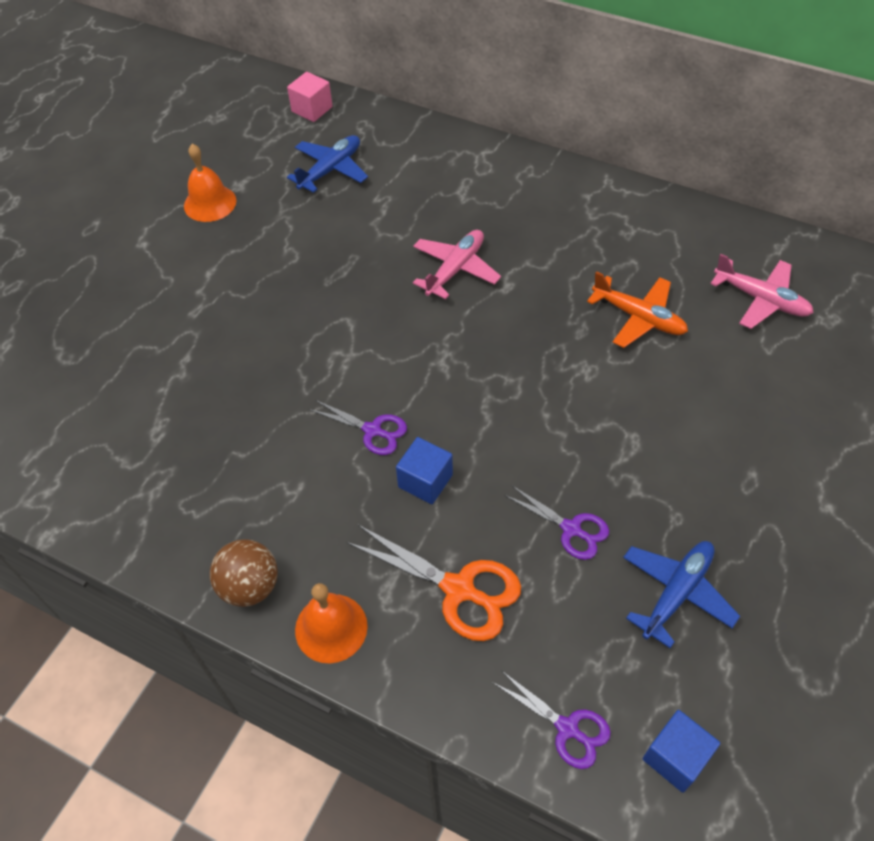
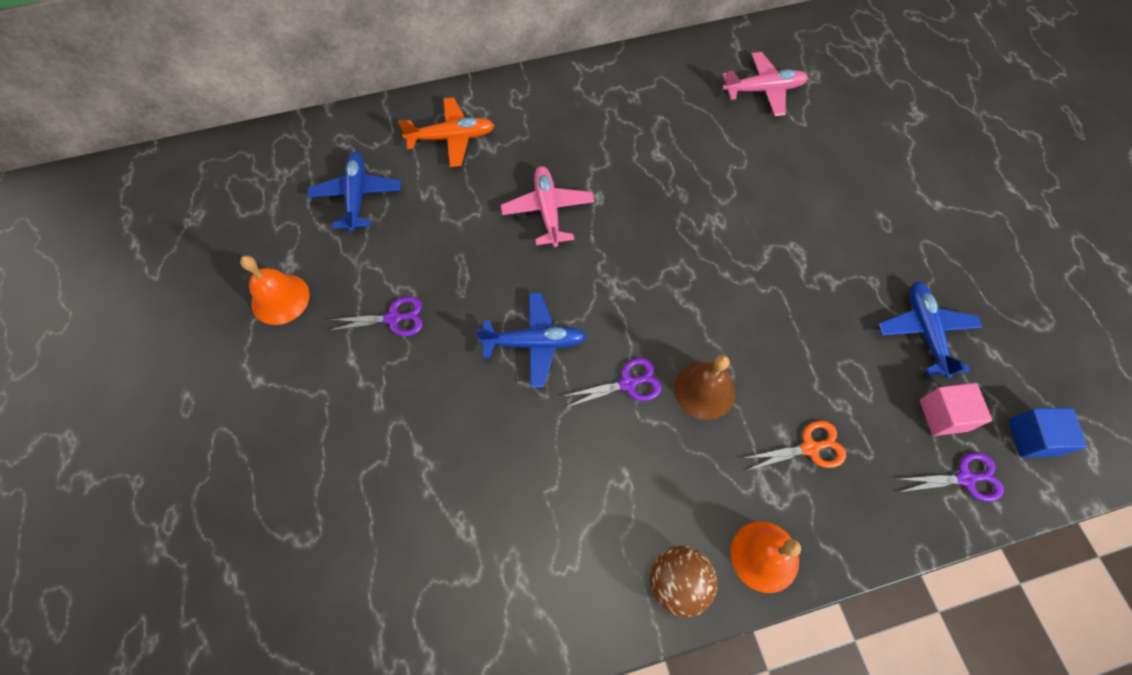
camera: 45 degrees left, 10 degrees up
pink cube [287,72,333,122] -> pink cube moved to [920,383,992,436]
orange scissors [347,525,521,641] -> orange scissors [742,421,846,471], size x0.63
blue cube [396,437,453,504] -> brown bell [674,355,736,420]
purple scissors [504,485,609,560] -> purple scissors moved to [327,296,423,336]
orange plane [587,271,688,348] -> orange plane moved to [398,97,494,167]
none -> blue plane [476,293,586,388]

